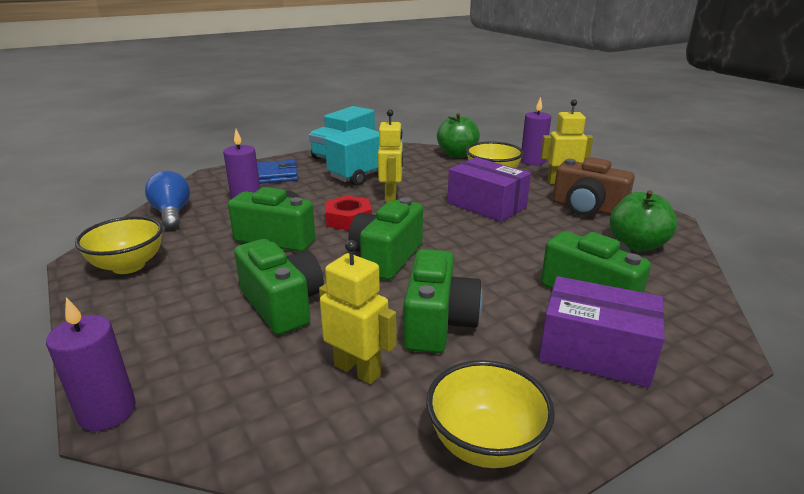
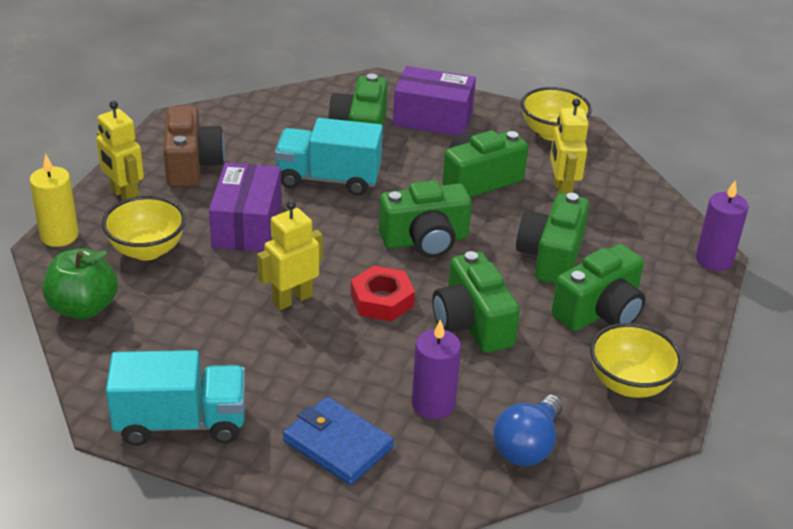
camera: 130 degrees left, 10 degrees up
turquoise truck [325,127,403,186] -> turquoise truck moved to [275,118,383,196]
purple candle [521,97,551,165] -> yellow candle [30,154,79,247]
purple box [539,276,665,388] -> purple box turned 60 degrees counterclockwise [393,66,476,136]
green apple [609,190,677,252] -> none
none -> green camera [552,244,646,331]

